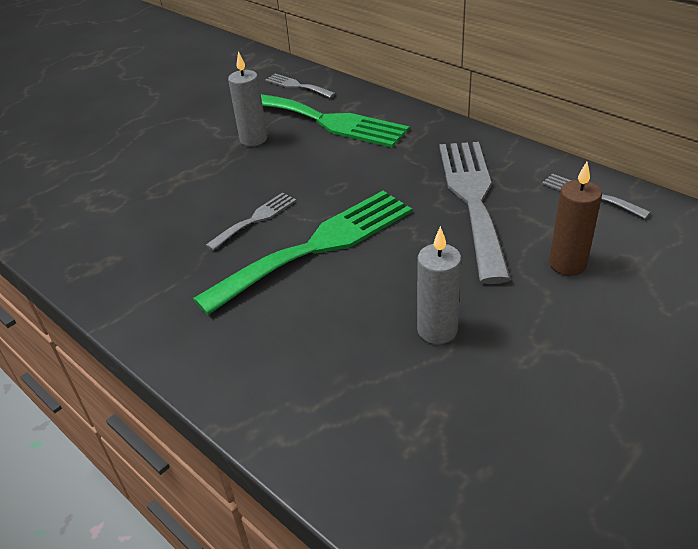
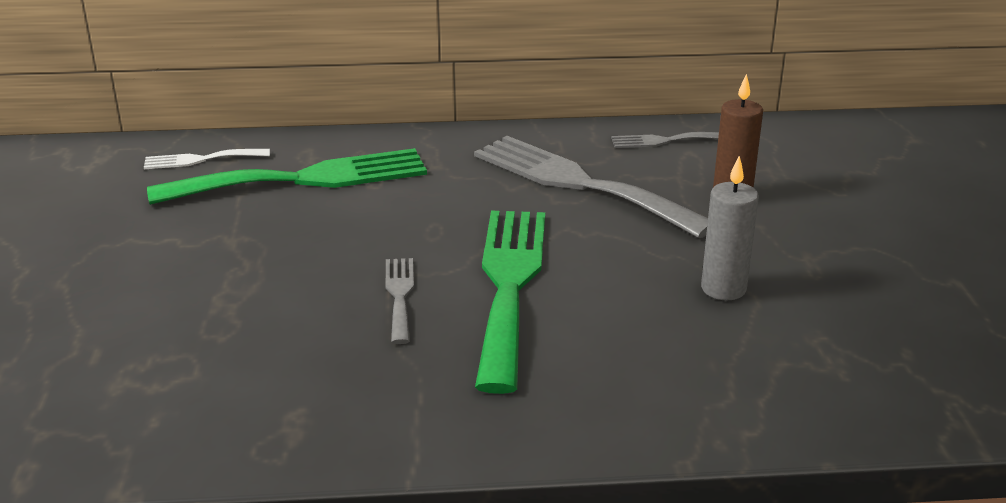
camera: 50 degrees left, 10 degrees down
grey candle [228,51,267,146] -> none
grey fork [265,74,336,98] -> white fork [144,149,270,169]

